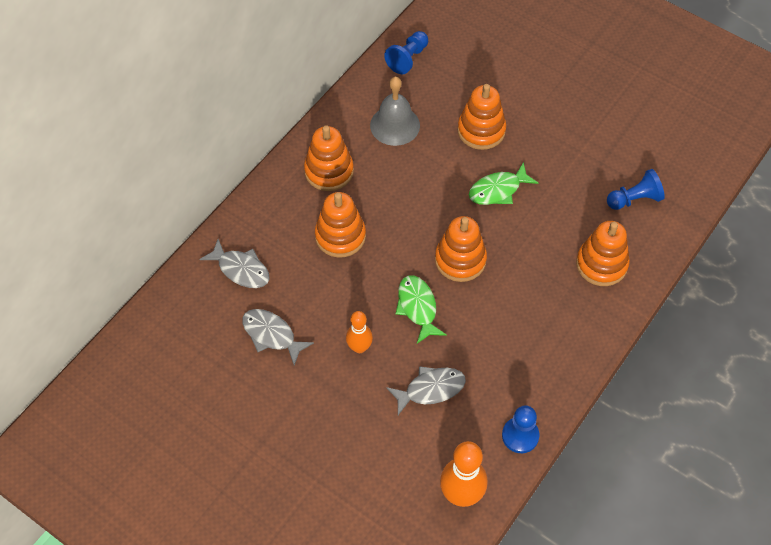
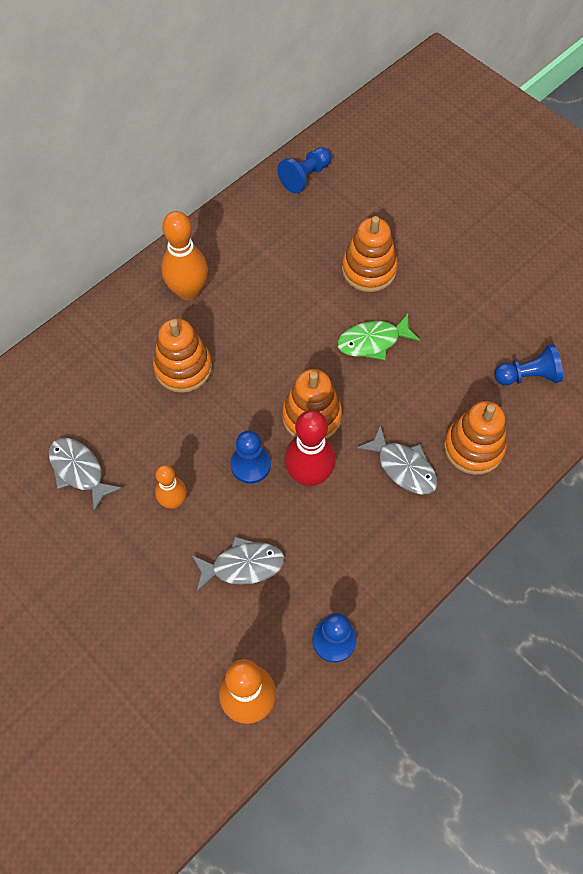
camera: 10 degrees right, 5 degrees up
grey fish [199,239,270,288] -> grey fish moved to [357,425,438,495]
orange stacking toy [304,126,354,191] -> orange bowling pin [161,211,208,301]
grey bell [370,77,420,146] -> none
green fish [396,275,447,344] -> blue pawn [230,430,271,484]
none -> red bowling pin [285,410,336,486]

